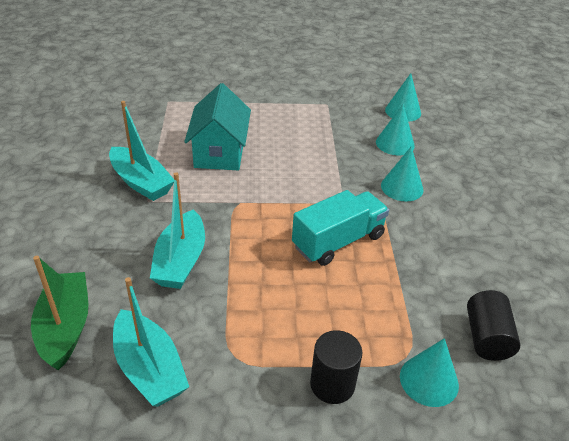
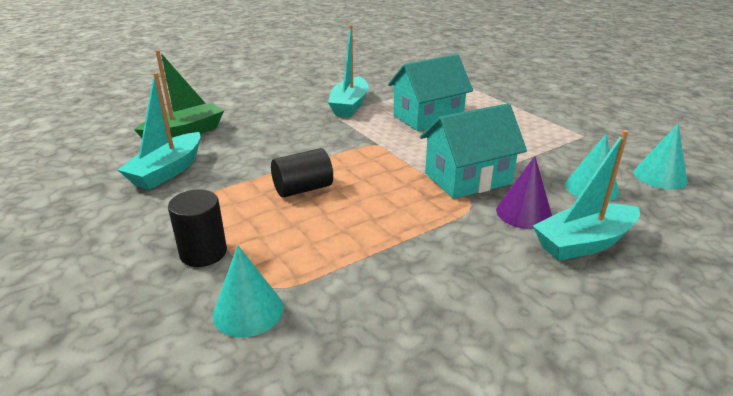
camera: 60 degrees right, 10 degrees down
turquoise boat [150,173,205,289] -> turquoise boat moved to [533,130,640,261]
turquoise truck [292,190,389,266] -> none
turquoise cone [381,146,424,201] -> purple cone [496,156,552,229]
black cylinder [467,290,521,361] -> black cylinder moved to [271,148,333,198]
none -> turquoise house [420,103,527,199]

